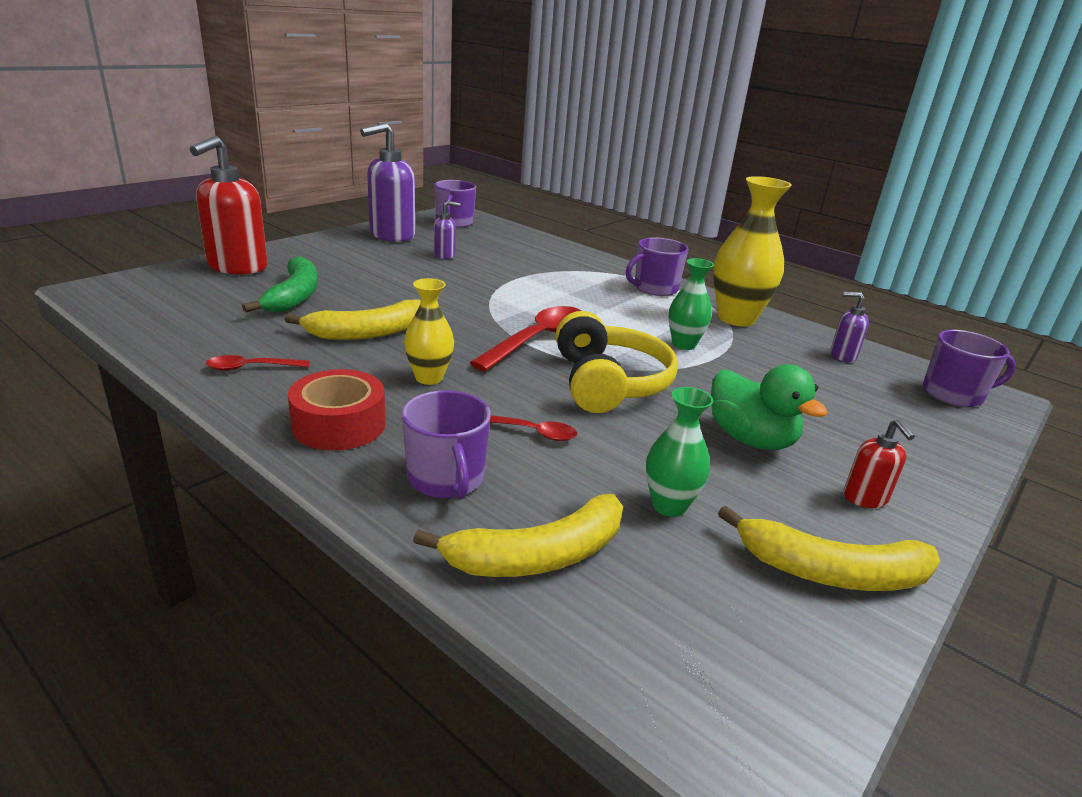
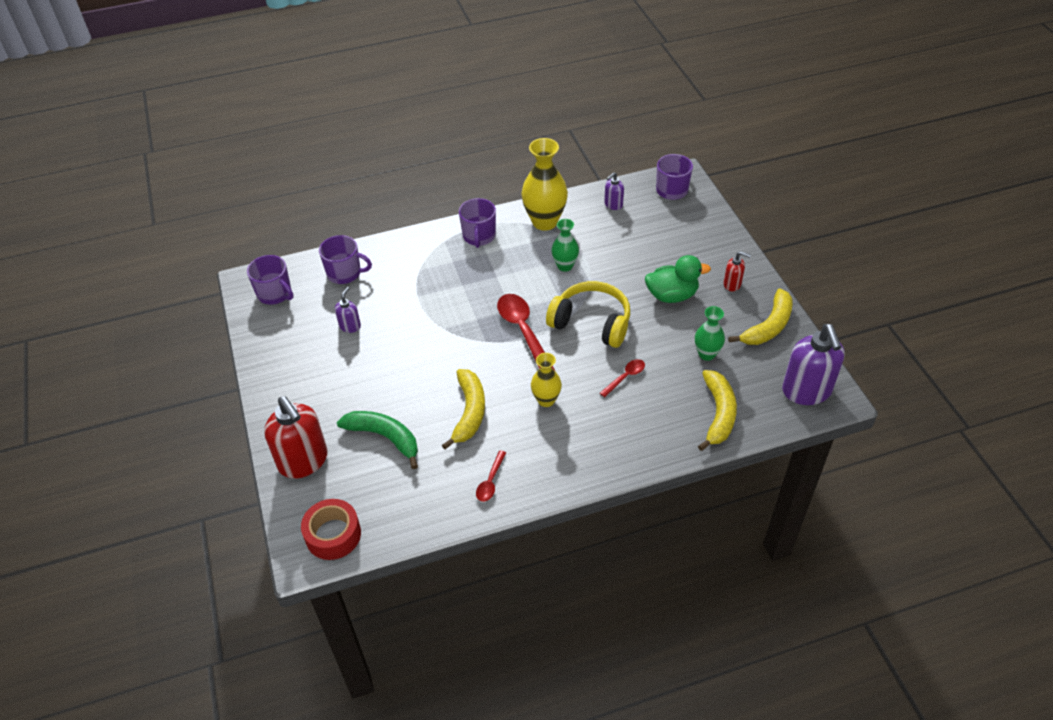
camera: 55 degrees left, 20 degrees up
red tape [288,369,386,451] -> red tape moved to [301,499,361,560]
purple soap dispenser [360,123,415,242] -> purple soap dispenser moved to [782,324,845,405]
purple mug [402,390,491,499] -> purple mug moved to [319,235,372,284]

